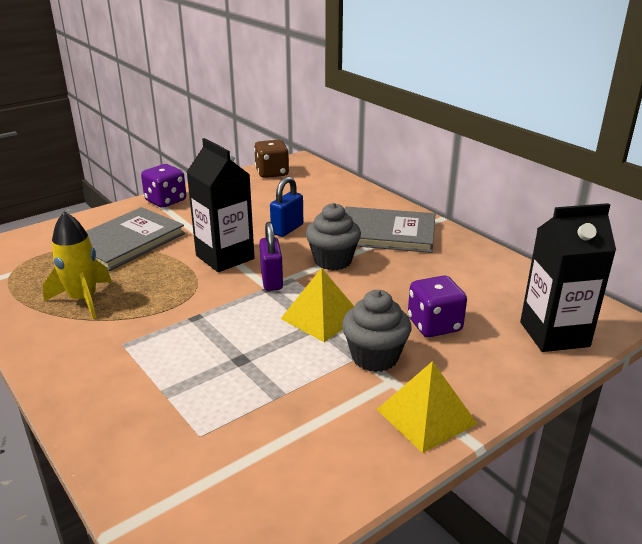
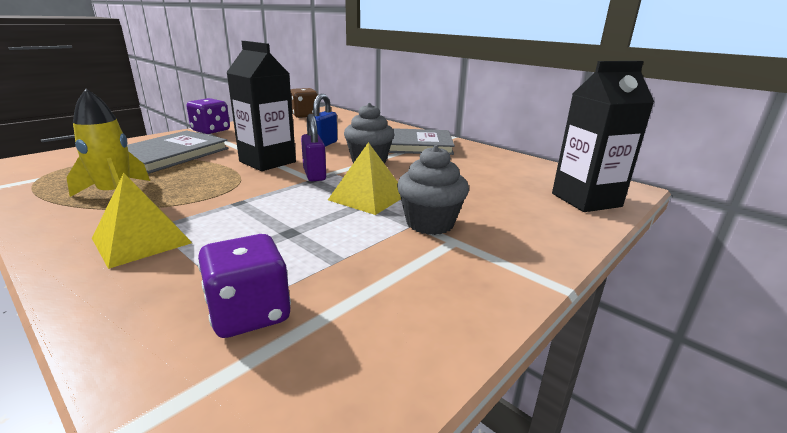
camera: 10 degrees left, 5 degrees down
yellow pyramid [377,361,477,453] -> yellow pyramid moved to [92,173,192,269]
purple dice [408,275,467,337] -> purple dice moved to [198,234,291,338]

